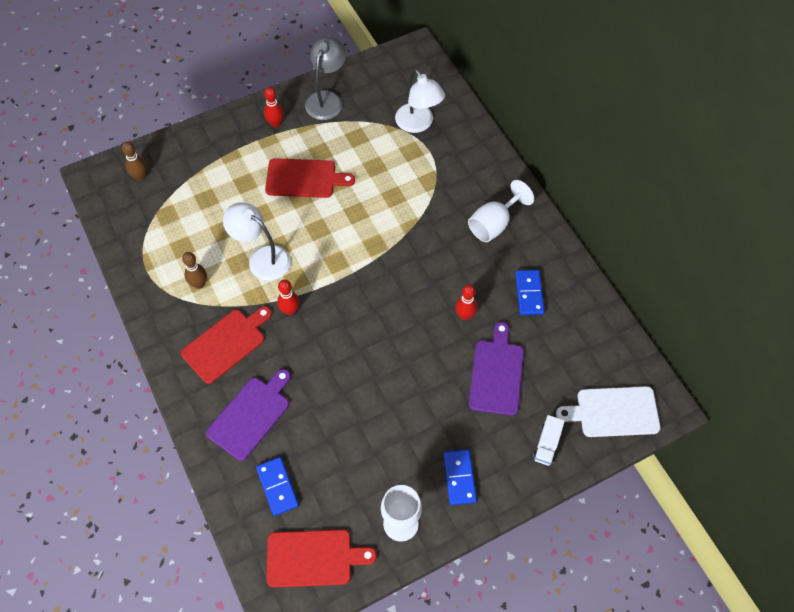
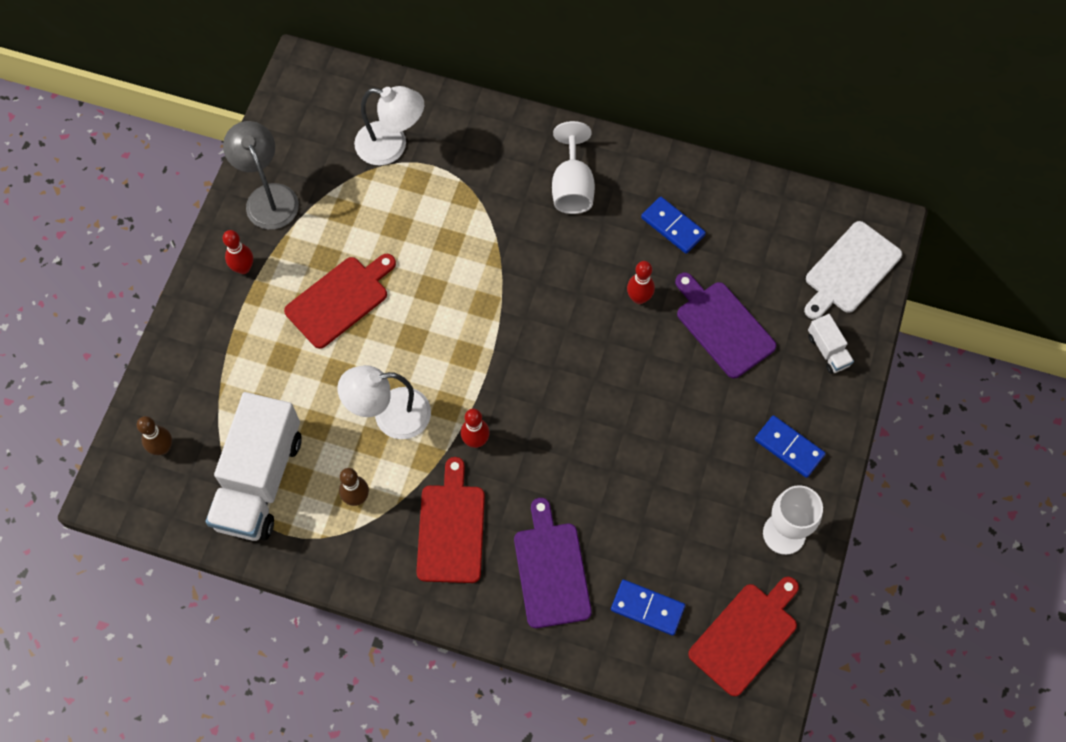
camera: 45 degrees left, 5 degrees up
none -> white truck [206,392,302,541]

